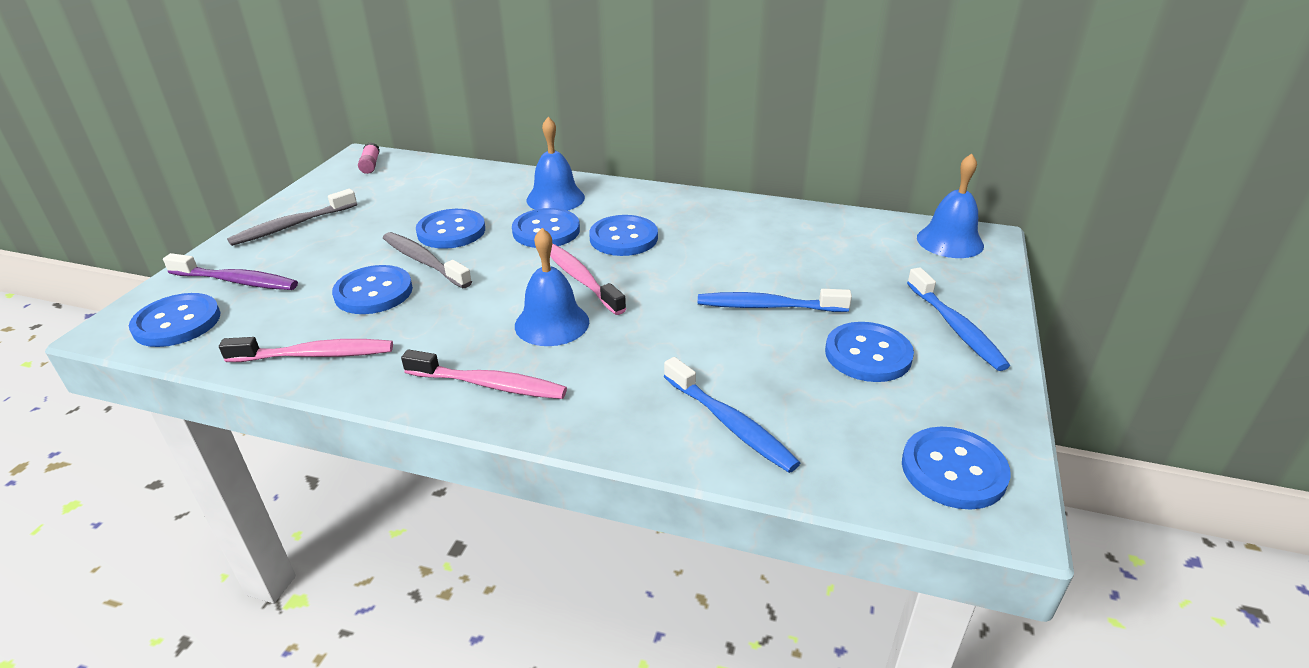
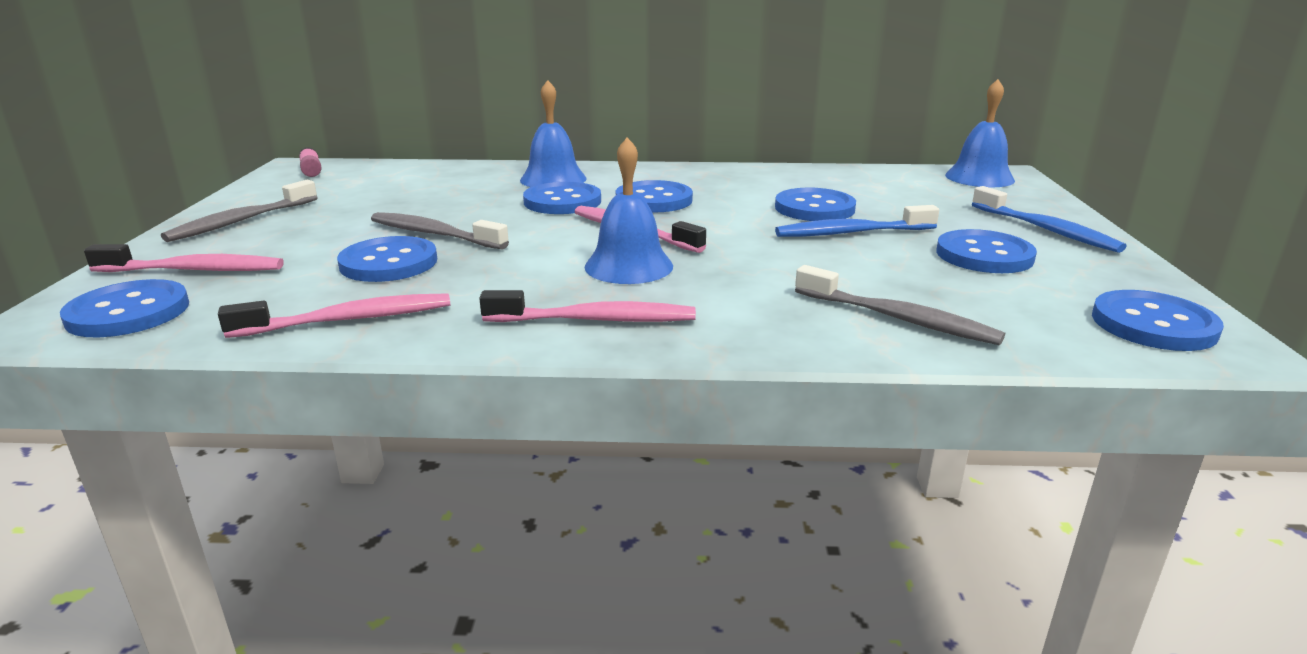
camera: 15 degrees left, 10 degrees down
purple toothbrush [163,253,298,290] -> pink toothbrush [84,244,284,272]
blue button [416,209,485,249] -> blue button moved to [775,188,856,221]
blue toothbrush [664,357,800,473] -> grey toothbrush [795,265,1005,345]

